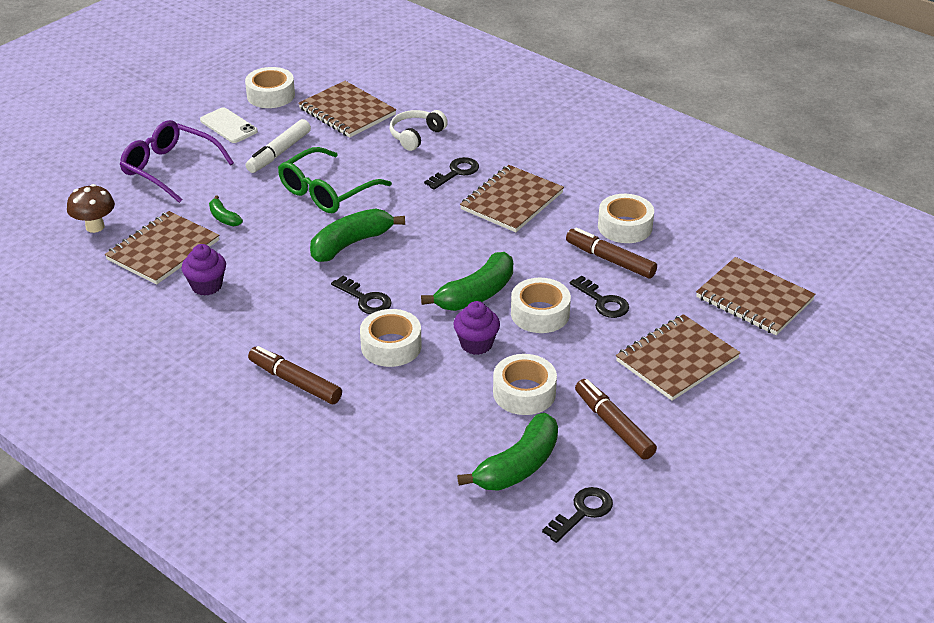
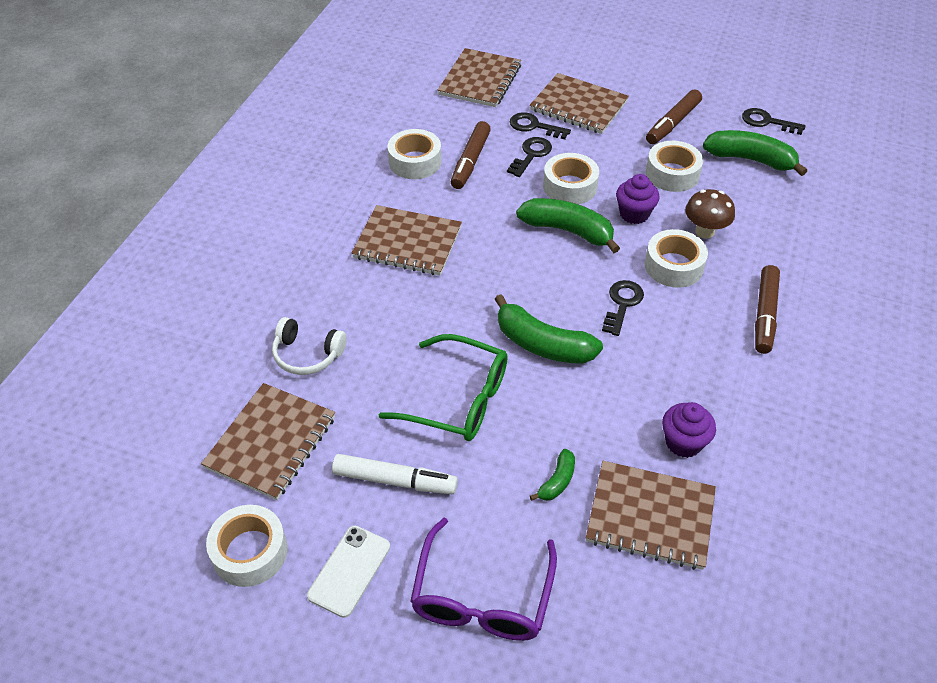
camera: 110 degrees left, 10 degrees up
brown mushroom [67,184,115,233] -> brown mushroom moved to [685,189,735,239]
black key [424,157,479,190] -> black key moved to [510,112,571,140]

